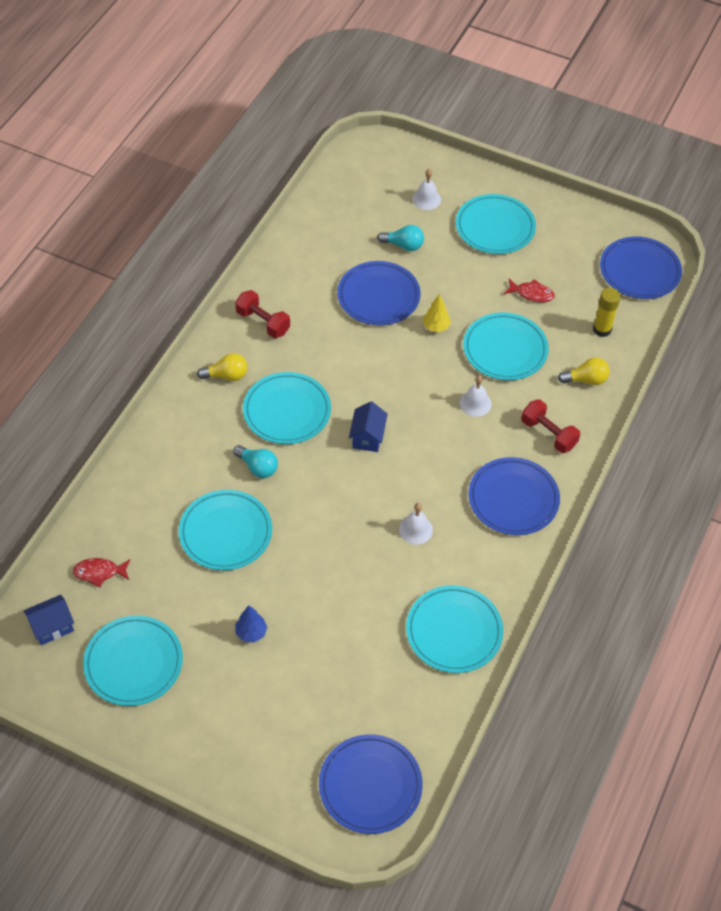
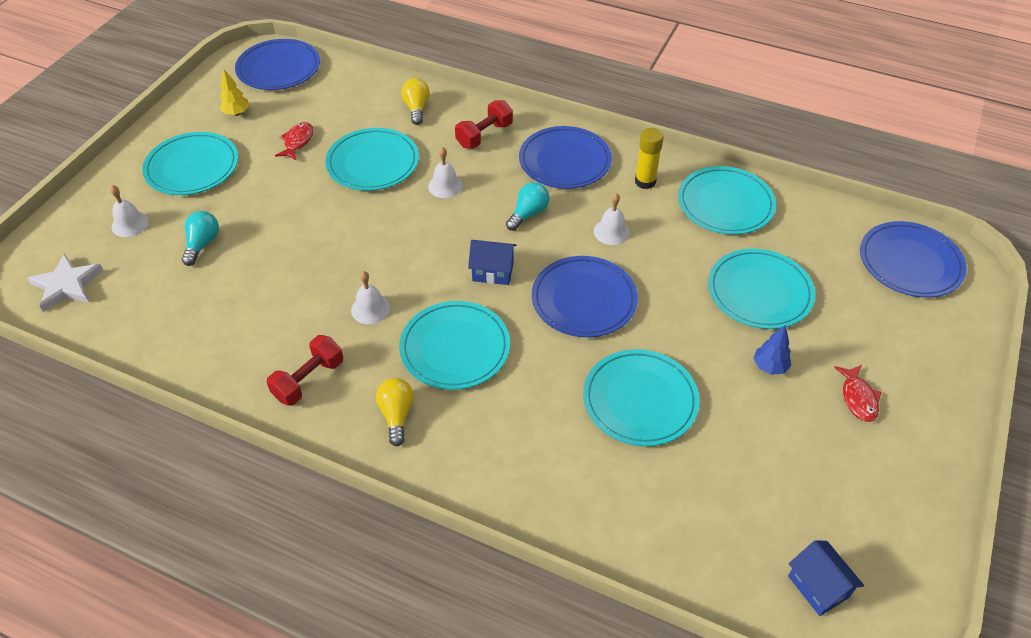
camera: 90 degrees left, 5 degrees down
red fish [73,558,131,587] -> red fish moved to [834,365,881,422]
turquoise plate [83,616,183,706] -> turquoise plate moved to [708,249,815,329]
turquoise light bulb [233,445,278,478] -> turquoise light bulb moved to [506,182,549,231]
blue plate [337,261,421,325] -> blue plate moved to [532,256,638,337]
yellow tree [423,294,451,332] -> yellow tree moved to [220,69,250,116]
yellow glue stick [593,288,621,337] -> yellow glue stick moved to [635,128,664,189]
none -> white star [27,253,103,312]
none -> white bell [351,271,390,324]

